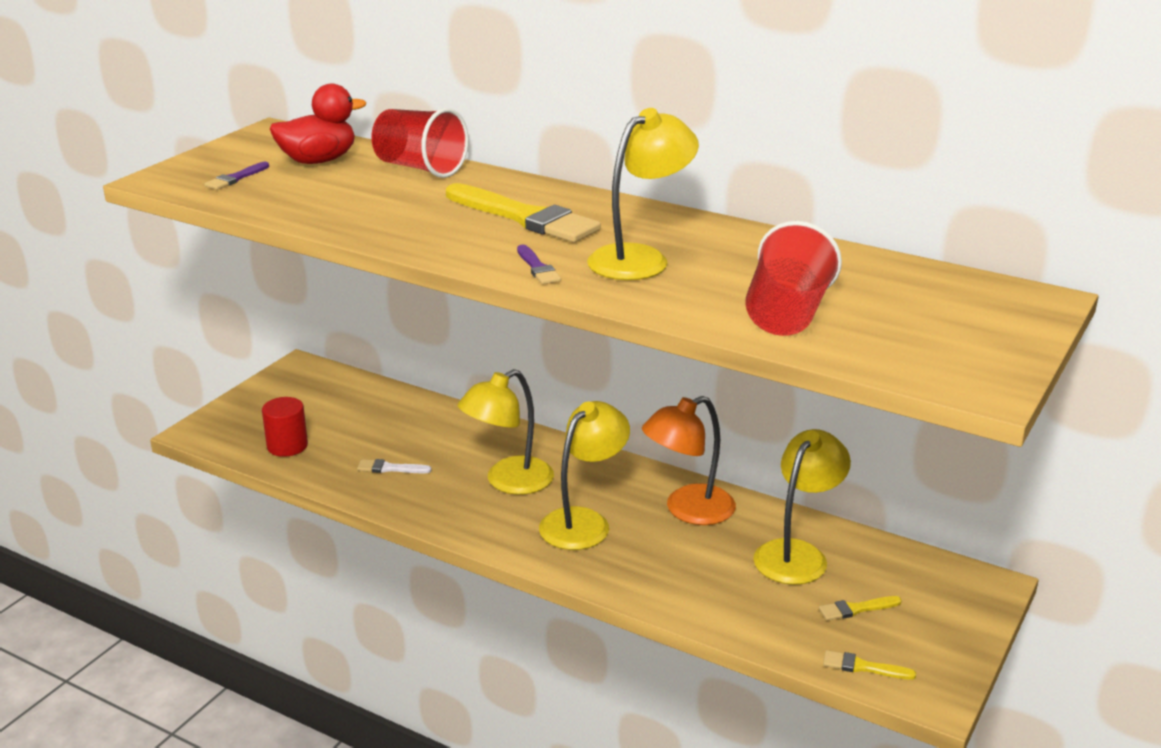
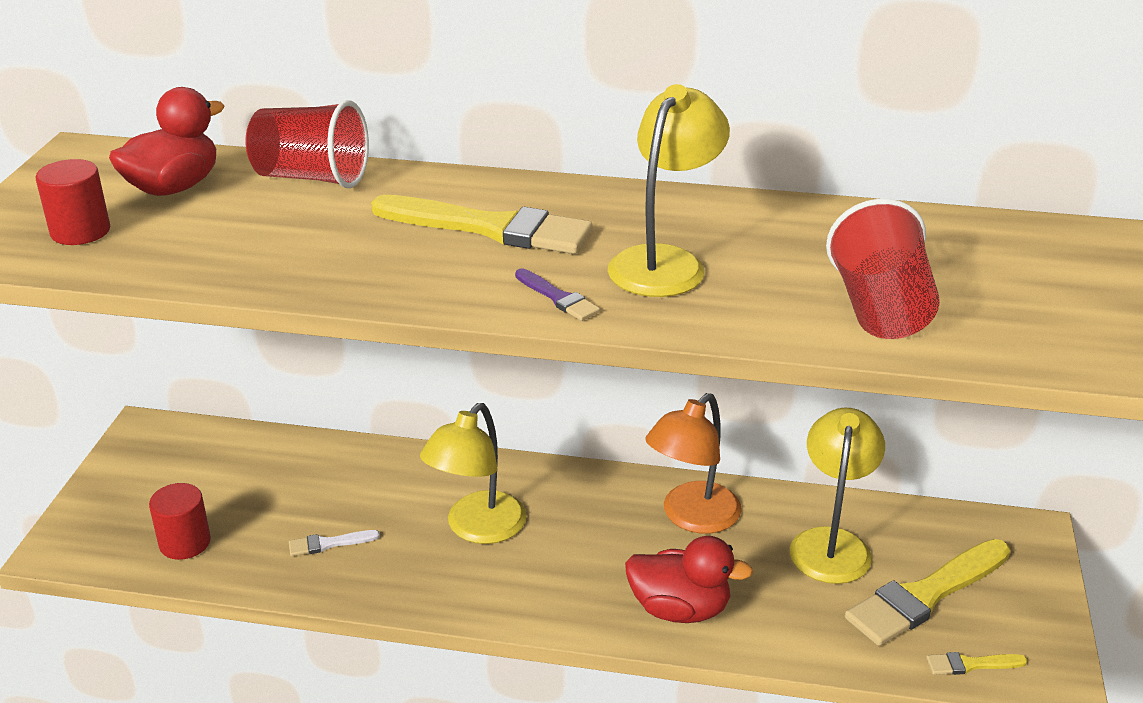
camera: 20 degrees left, 5 degrees up
purple brush [204,162,269,190] -> red cylinder [35,159,110,245]
yellow lamp [539,401,630,550] -> none
yellow brush [819,596,902,621] -> yellow brush [845,539,1010,646], size x2.23
none -> red duck [625,536,753,623]

